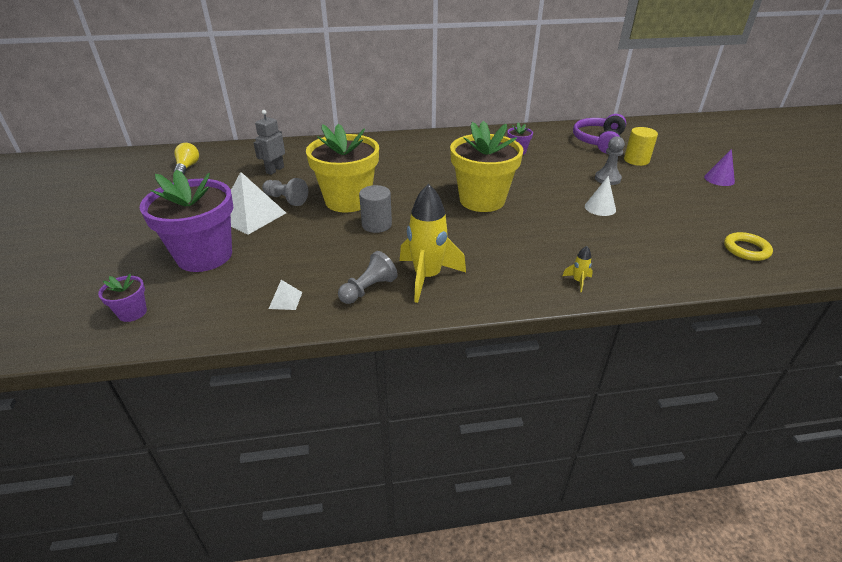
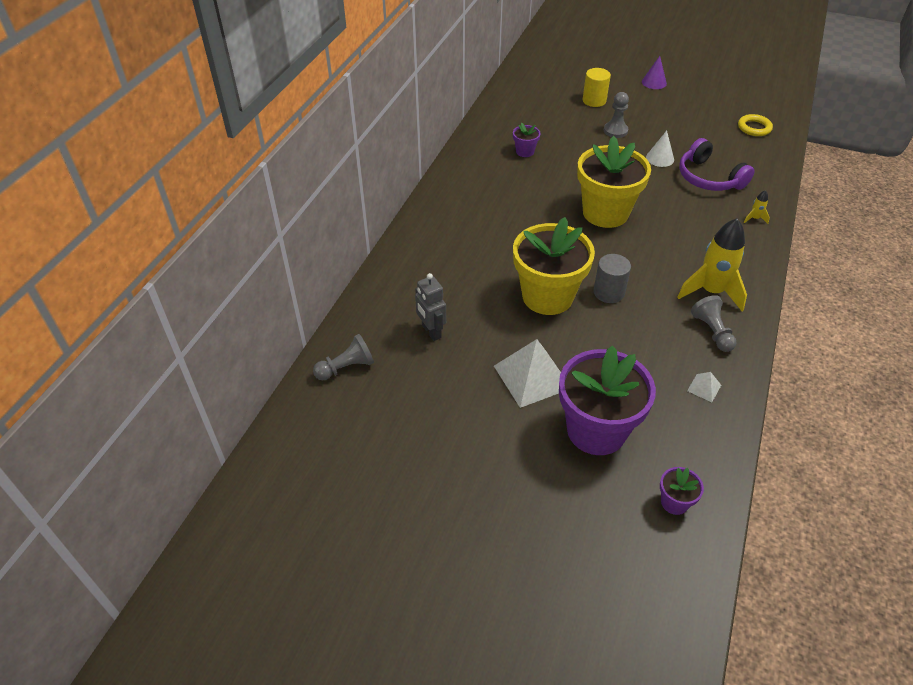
camera: 60 degrees left, 10 degrees up
yellow light bulb [174,143,199,174] -> none
grey pawn [262,178,308,206] -> grey pawn moved to [313,334,374,380]
purple headphones [573,114,626,153] -> purple headphones moved to [679,138,755,191]

